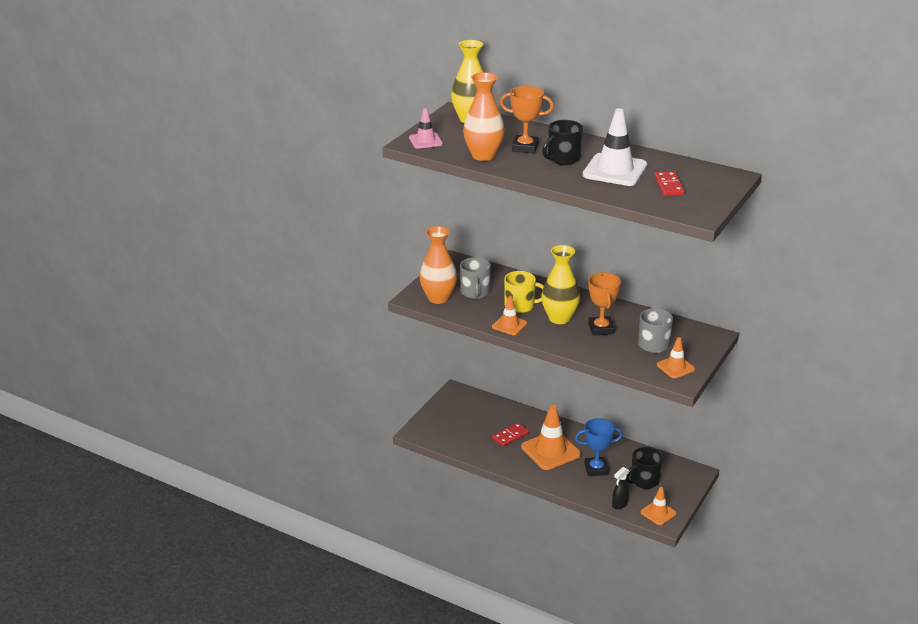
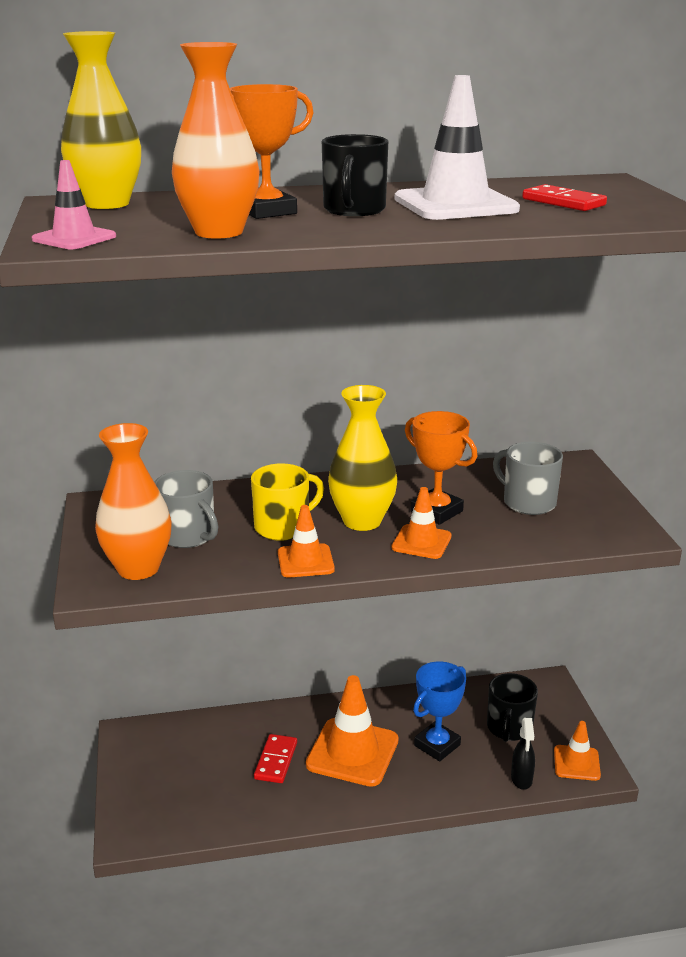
camera: 40 degrees left, 5 degrees down
orange traffic cone [657,337,695,378] -> orange traffic cone moved to [391,487,451,559]

